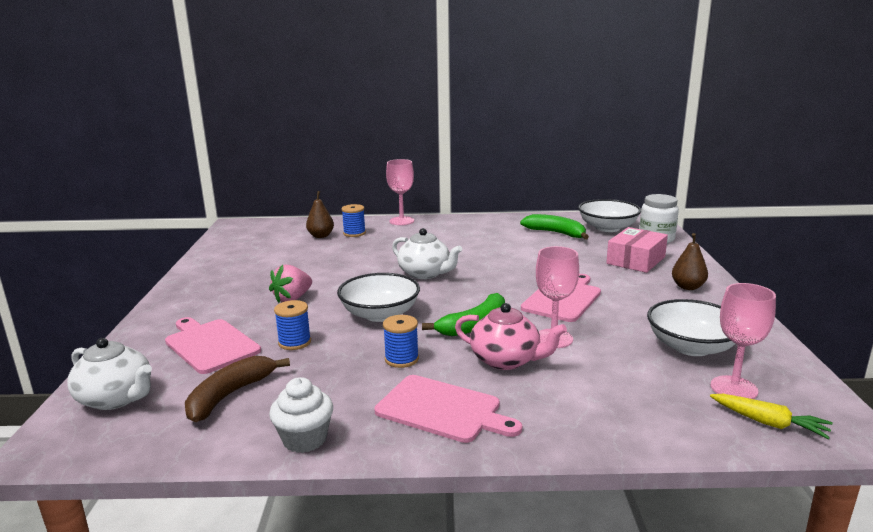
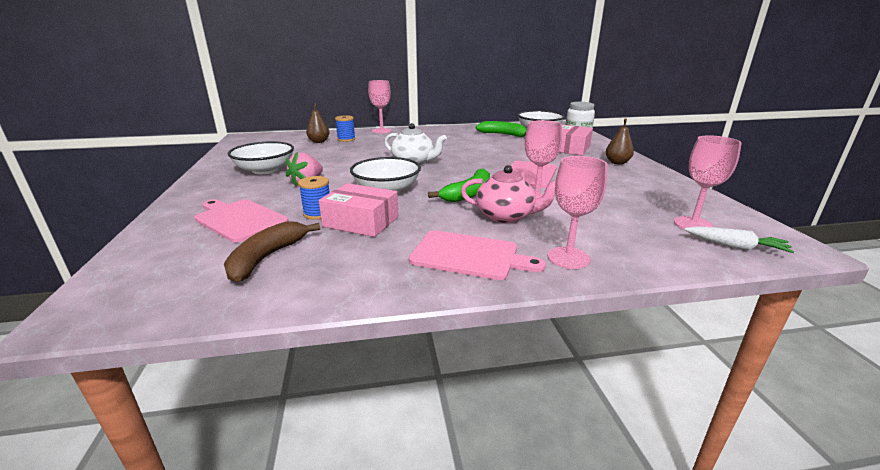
camera: 10 degrees left, 5 degrees up
white teapot [67,338,152,410] -> none
white cupcake [269,377,333,453] -> none
blue spool [383,315,419,368] -> none
white bowl [647,299,735,356] -> white bowl moved to [228,141,294,174]
yellow carrot [710,394,833,439] -> white carrot [684,226,795,253]
none -> pink box [319,183,398,237]
none -> pink goblet [548,156,607,269]

